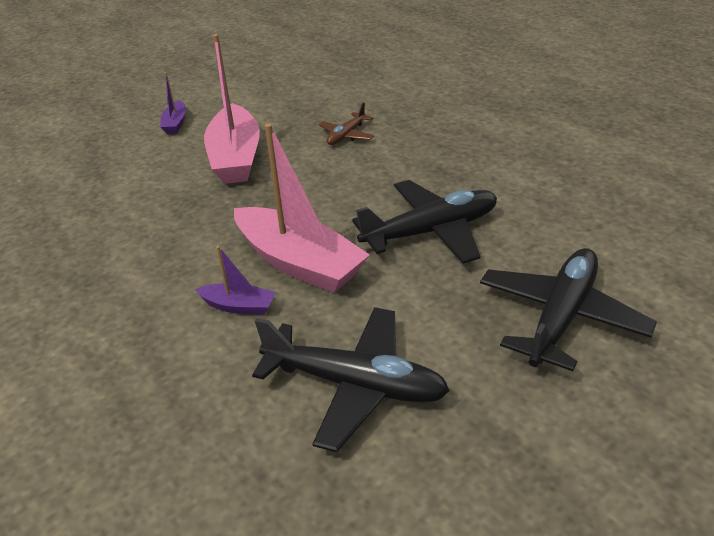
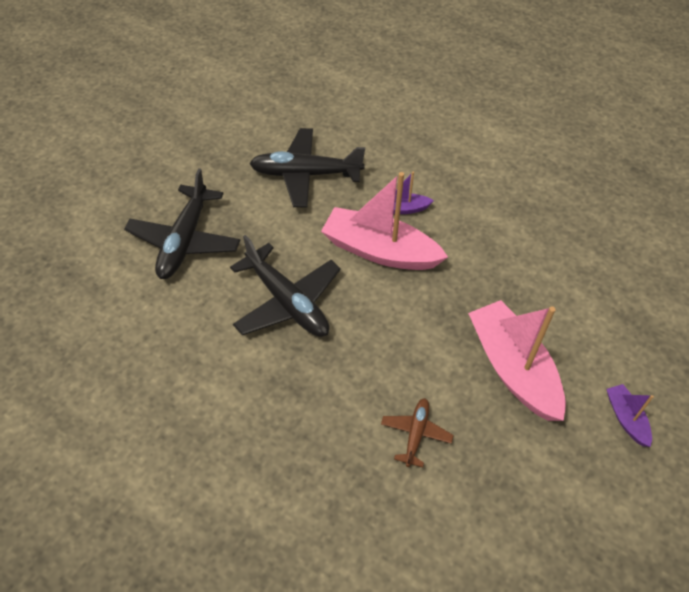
camera: 160 degrees right, 15 degrees up
black plane [352,180,497,264] -> black plane turned 90 degrees counterclockwise [230,235,341,337]

